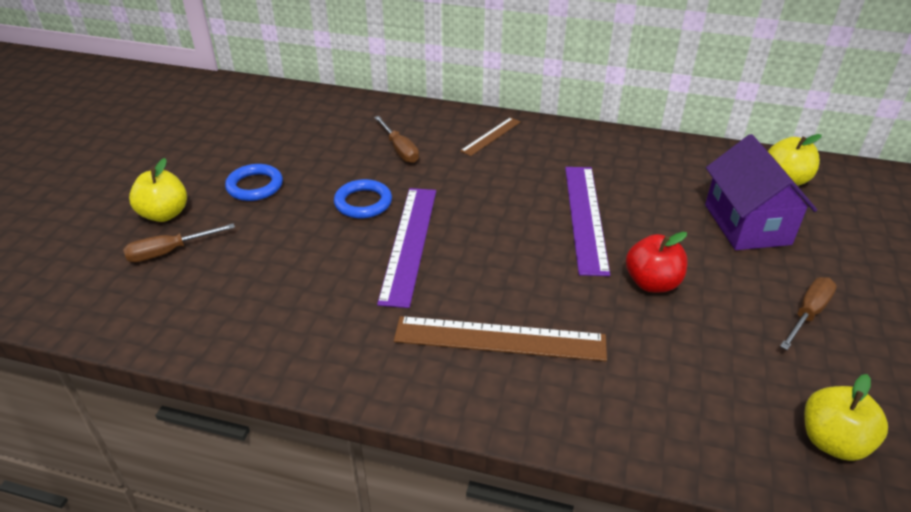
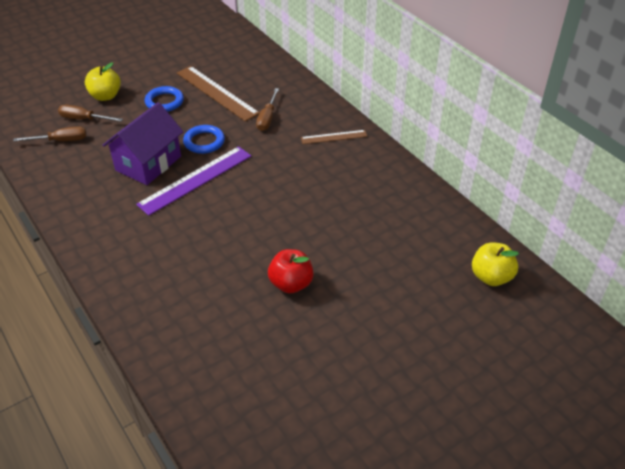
camera: 40 degrees right, 5 degrees up
brown ruler [394,316,607,361] -> brown ruler moved to [177,66,260,121]
purple ruler [565,167,610,276] -> none
purple house [705,134,817,250] -> purple house moved to [102,102,183,185]
brown screwdriver [780,277,837,350] -> brown screwdriver moved to [13,126,86,142]
yellow apple [804,374,888,461] -> none

